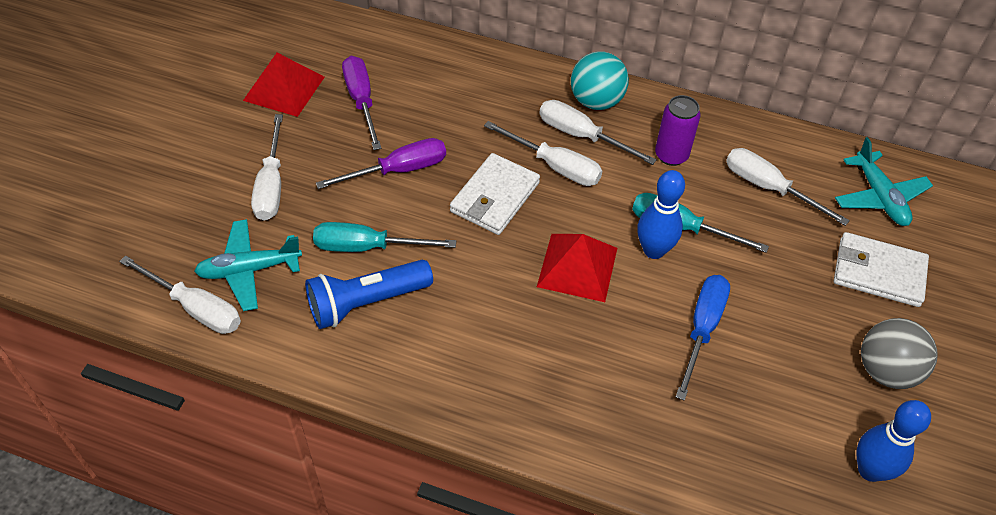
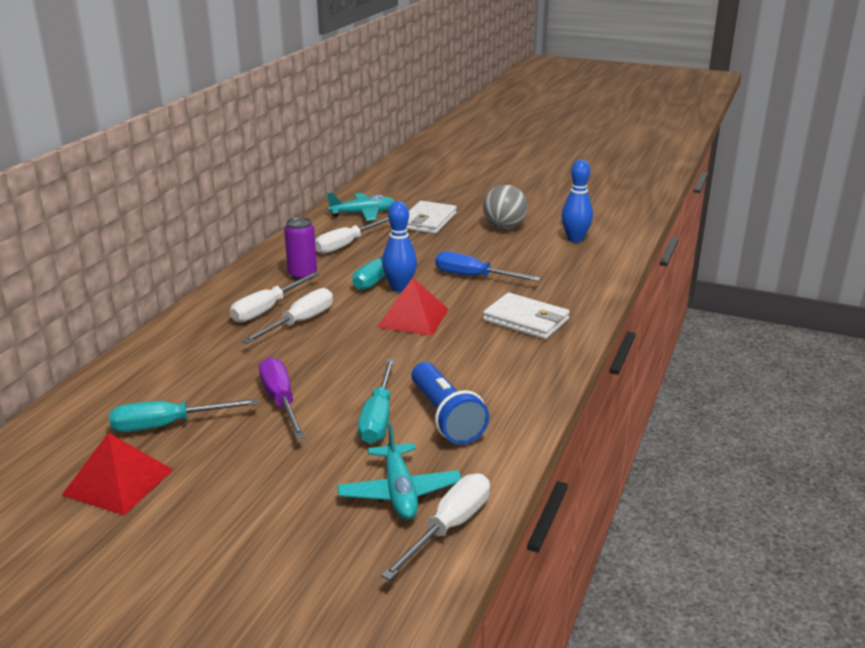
camera: 85 degrees left, 25 degrees down
white screwdriver [251,114,283,221] -> none
purple screwdriver [342,56,382,150] -> turquoise screwdriver [109,398,259,432]
white wallet [450,153,540,235] -> white wallet moved to [483,293,570,339]
turquoise ball [571,51,629,110] -> none

